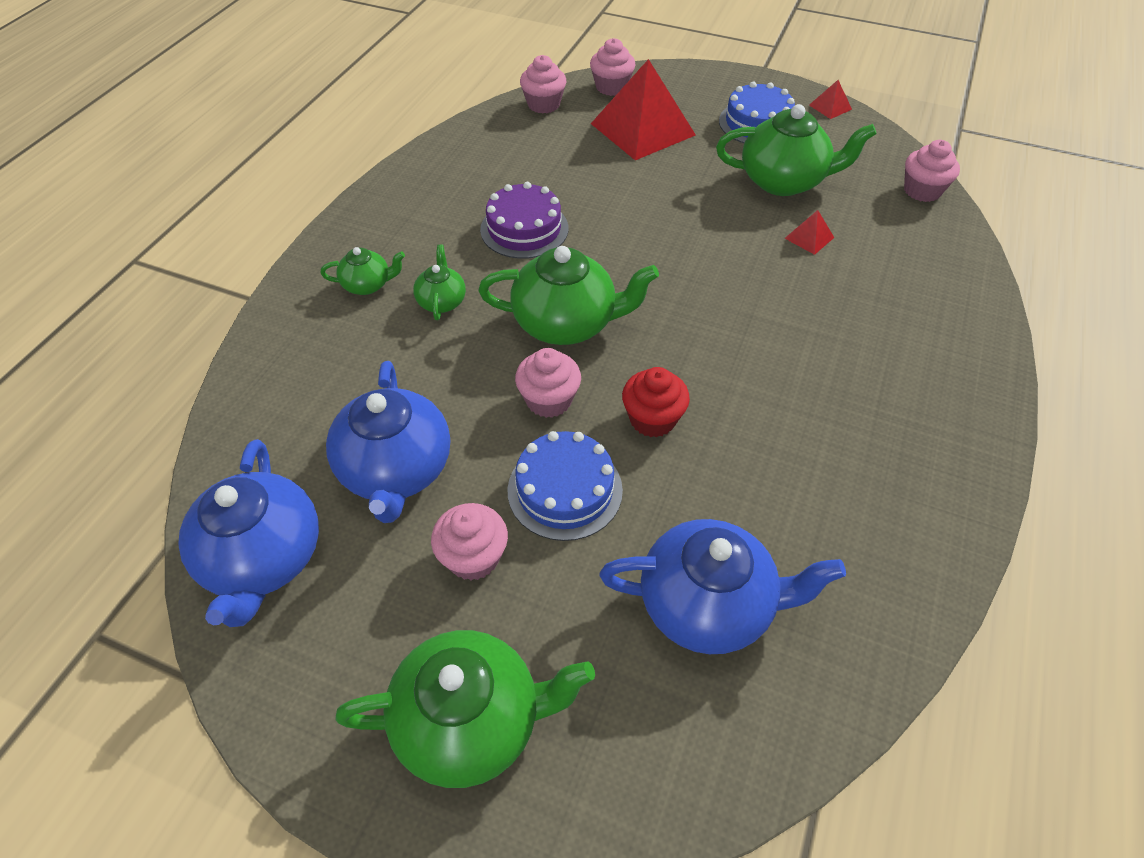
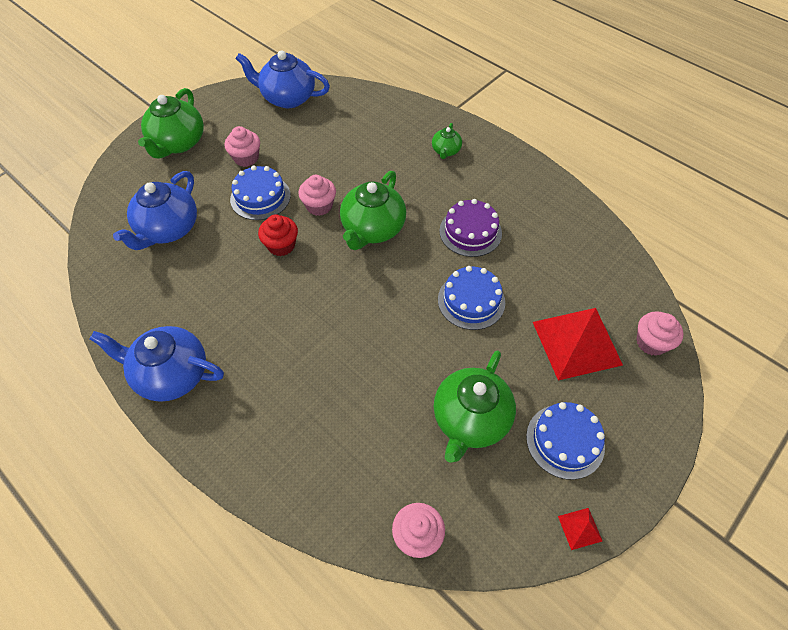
camera: 110 degrees right, 5 degrees up
blue teapot [326,361,450,523] -> blue teapot moved to [90,326,224,402]
green teapot [413,244,466,320] -> none
pink cupcake [520,55,566,114] -> none
red pyramid [784,210,834,255] -> none
none -> blue cake [438,266,505,330]

